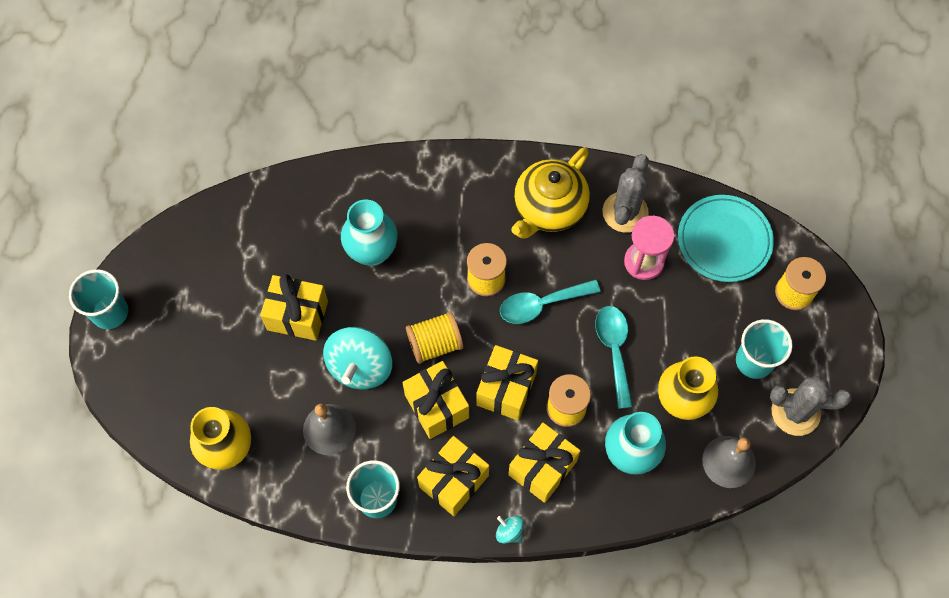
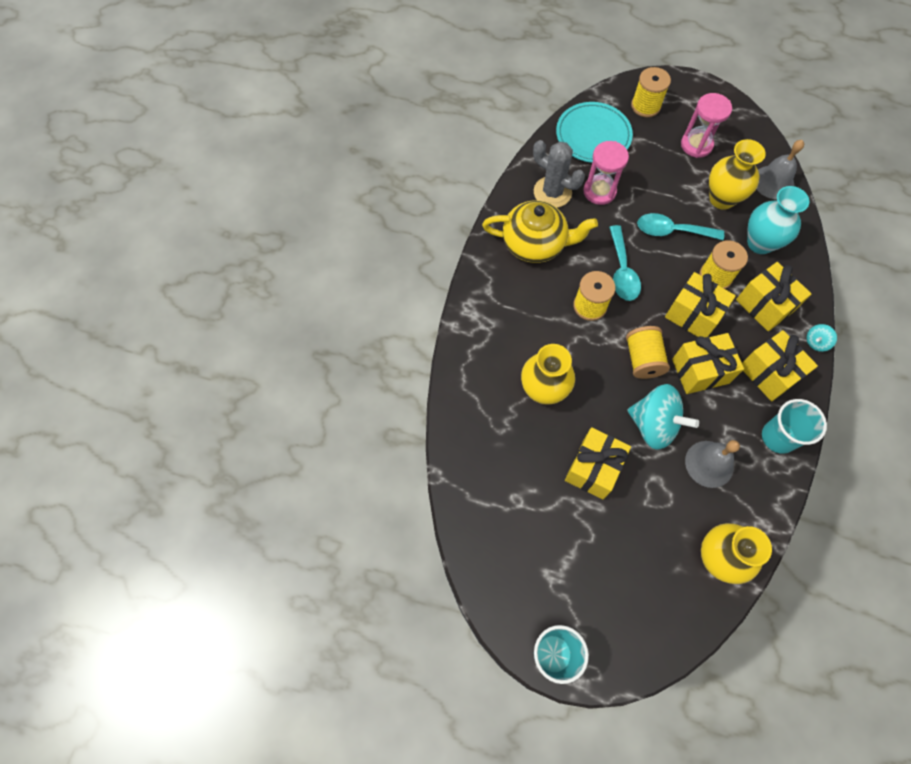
camera: 75 degrees left, 0 degrees up
turquoise vase [341,200,397,266] -> yellow vase [521,344,575,405]
yellow teapot [511,147,590,239] -> yellow teapot turned 45 degrees counterclockwise [482,200,598,263]
turquoise cup [736,319,793,379] -> pink hourglass [681,93,732,158]
grey cactus [770,376,852,436] -> none

